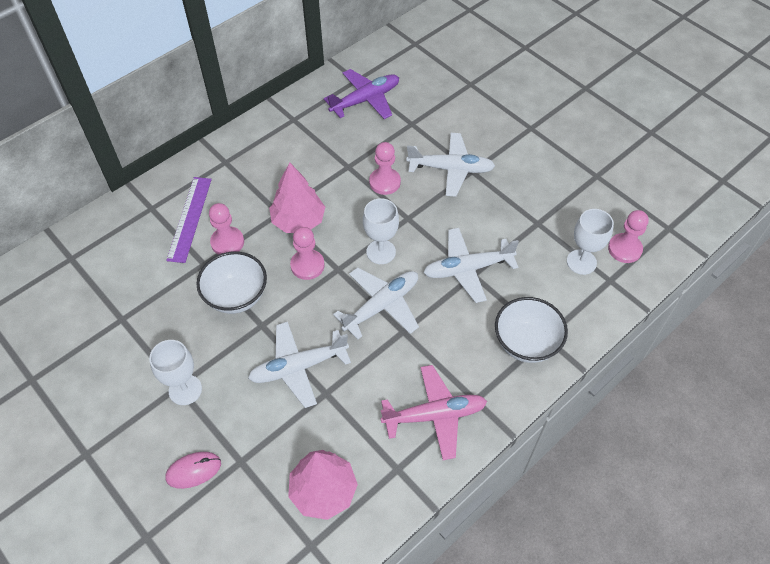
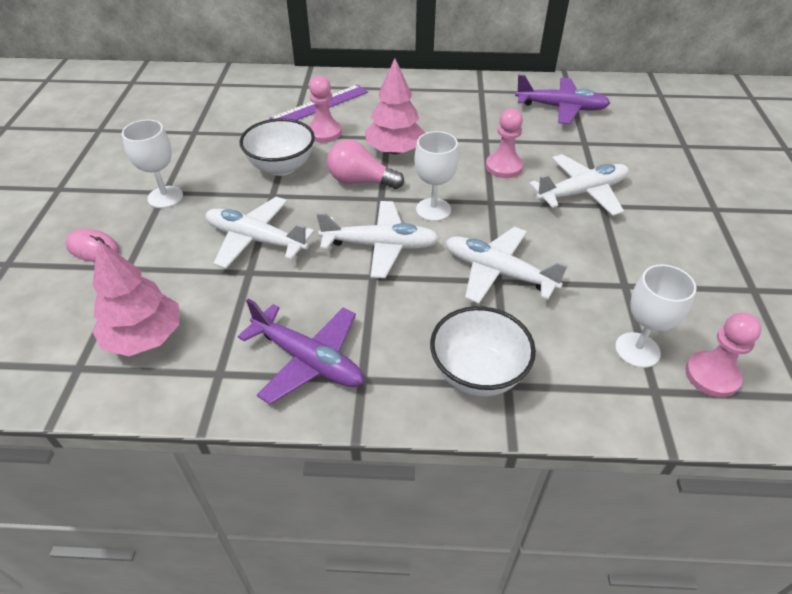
camera: 45 degrees right, 10 degrees down
pink pawn [290,227,325,280] -> pink light bulb [327,140,404,189]
pink plane [380,365,487,460] -> purple plane [238,298,364,405]
white plane [406,133,495,197] -> white plane turned 75 degrees counterclockwise [529,154,629,216]

